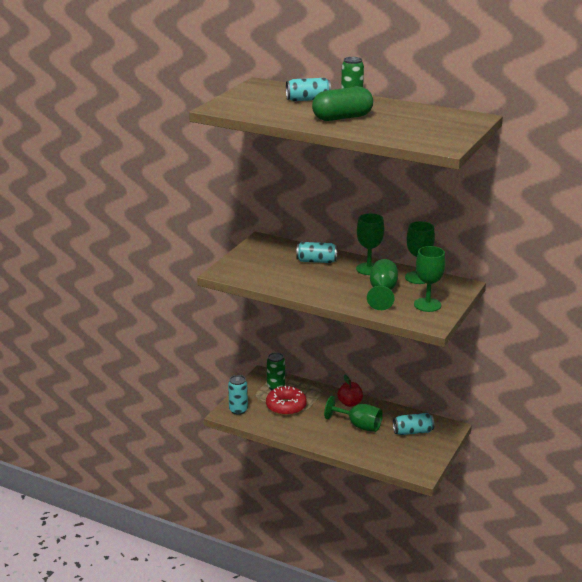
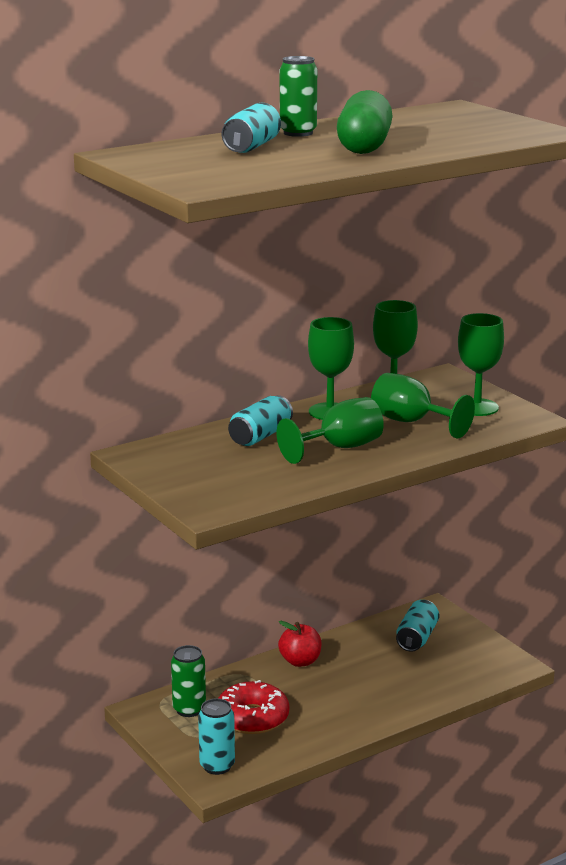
camera: 60 degrees left, 5 degrees down
green goblet [324,396,383,432] -> green goblet moved to [277,397,384,464]

